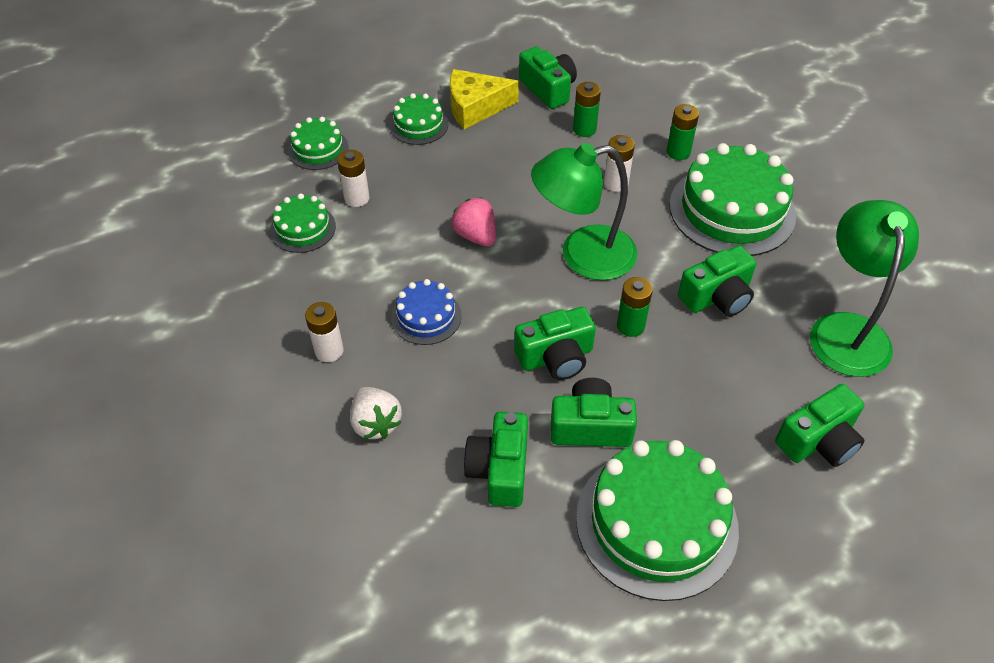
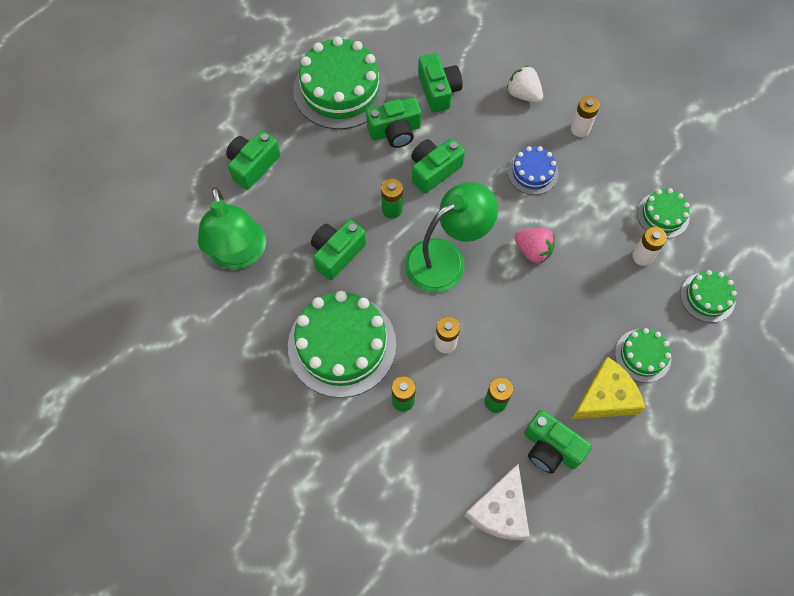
camera: 160 degrees right, 15 degrees up
none -> white cheese [464,464,530,540]

